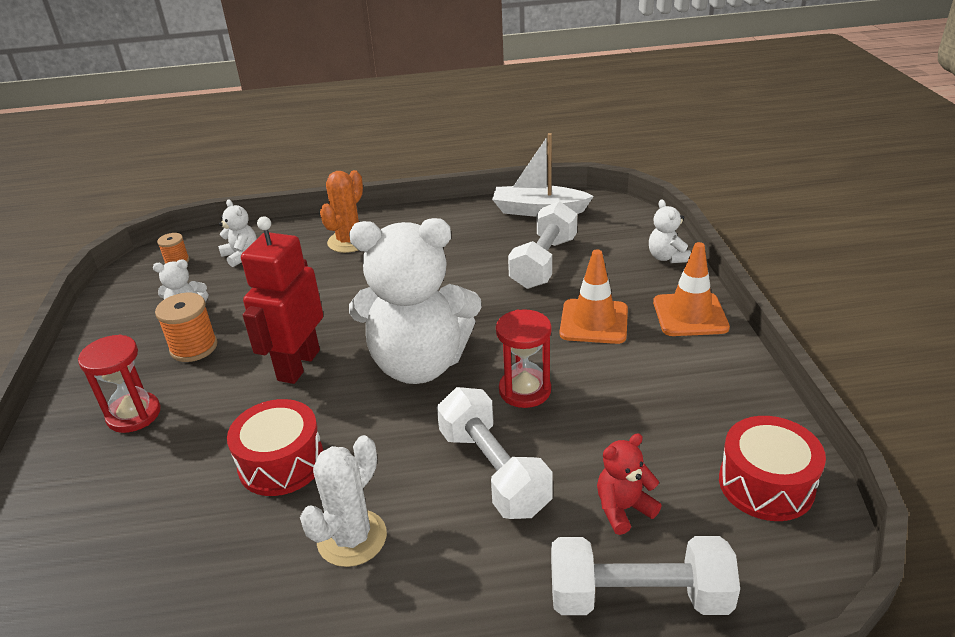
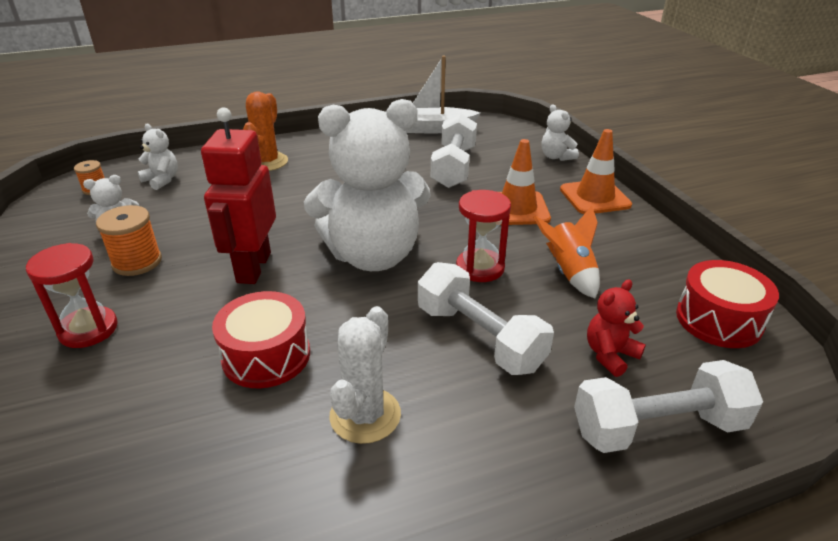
camera: 15 degrees left, 0 degrees up
none -> orange rocket [533,206,600,298]

